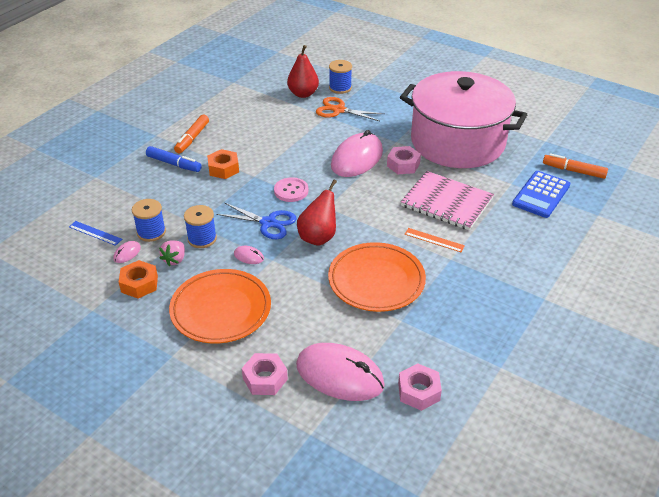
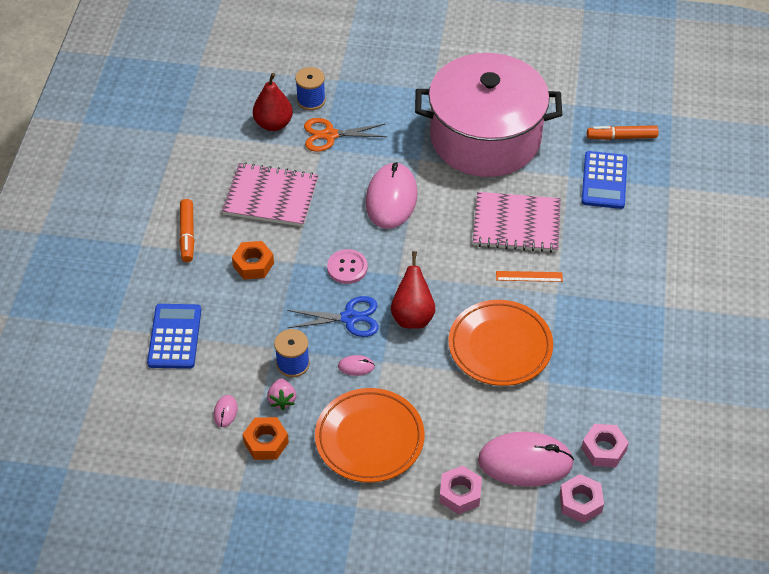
camera: 25 degrees left, 10 degrees up
blue ruler [69,221,122,246] -> none
blue spool [132,199,166,242] -> none
blue marker [146,146,202,172] -> none
pink nut [387,146,421,174] -> pink nut moved to [560,474,604,523]
none -> blue calculator [147,304,201,369]
none -> pink notebook [222,162,319,227]

